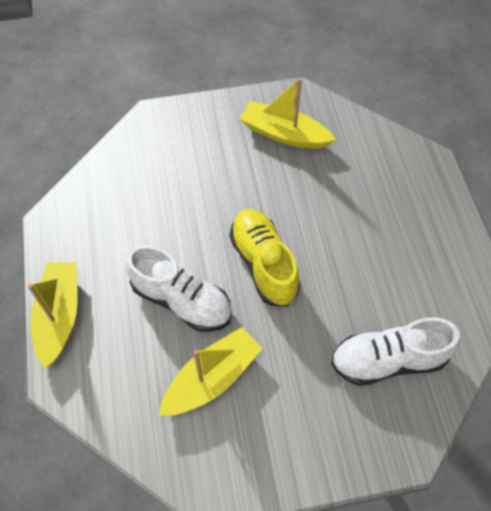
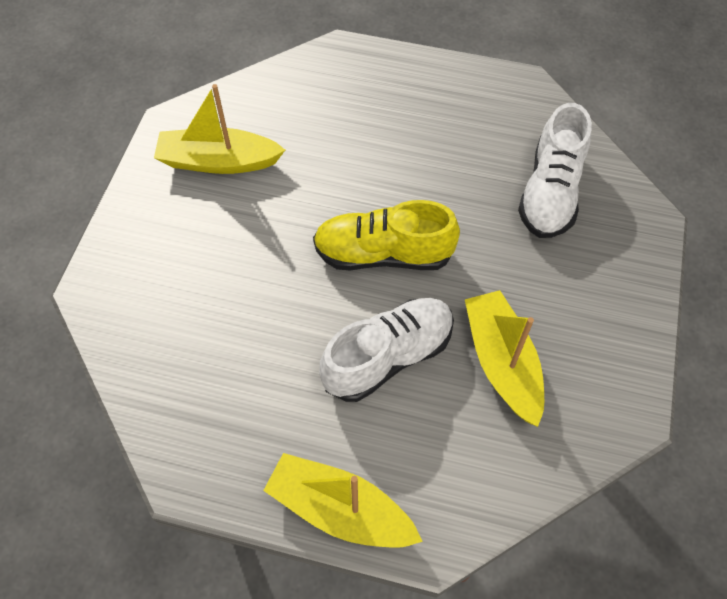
camera: 65 degrees left, 0 degrees up
yellow boat [240,78,336,149] -> yellow boat turned 45 degrees clockwise [154,84,285,174]

